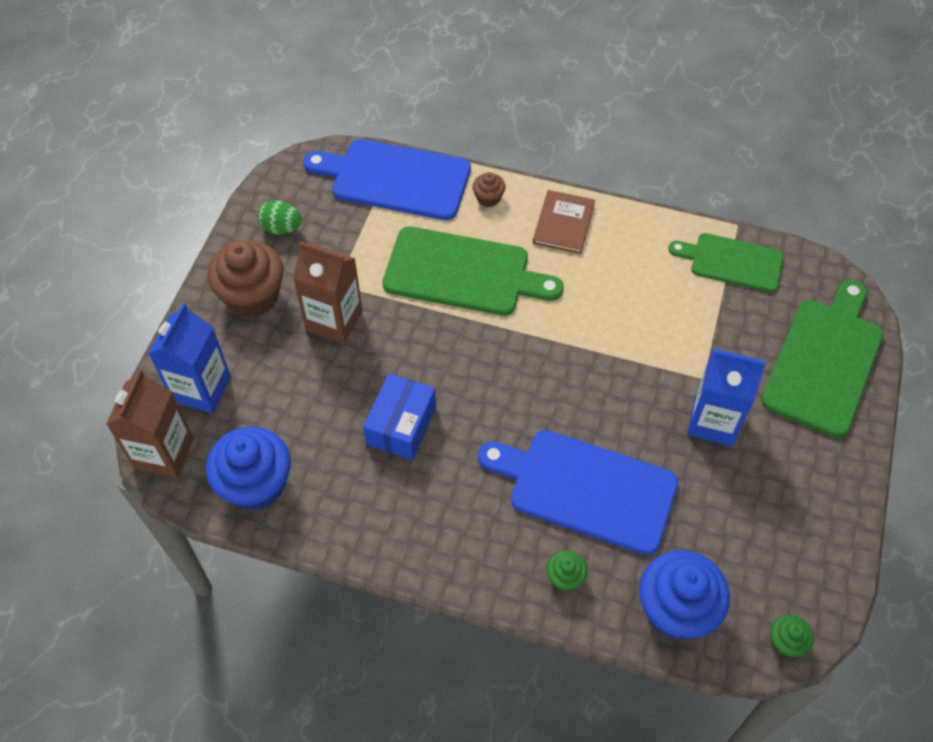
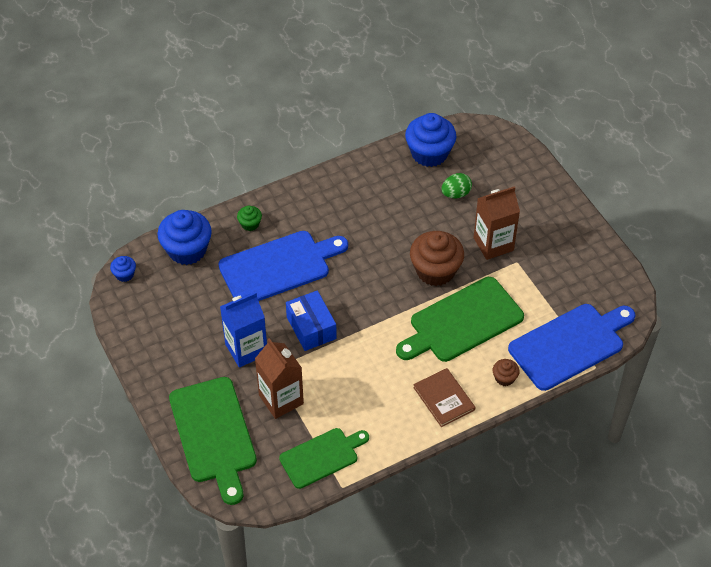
camera: 135 degrees right, 5 degrees down
brown carton [106,370,194,478] -> brown carton moved to [255,338,304,419]
blue carton [148,303,231,413] -> none
brown cupcake [207,240,284,317] -> brown cupcake moved to [410,231,464,286]
green egg [258,200,302,235] -> green egg moved to [441,173,472,198]
blue box [363,373,436,460] -> blue box moved to [286,290,337,351]
green cupcake [770,615,813,657] -> blue cupcake [110,256,136,282]

